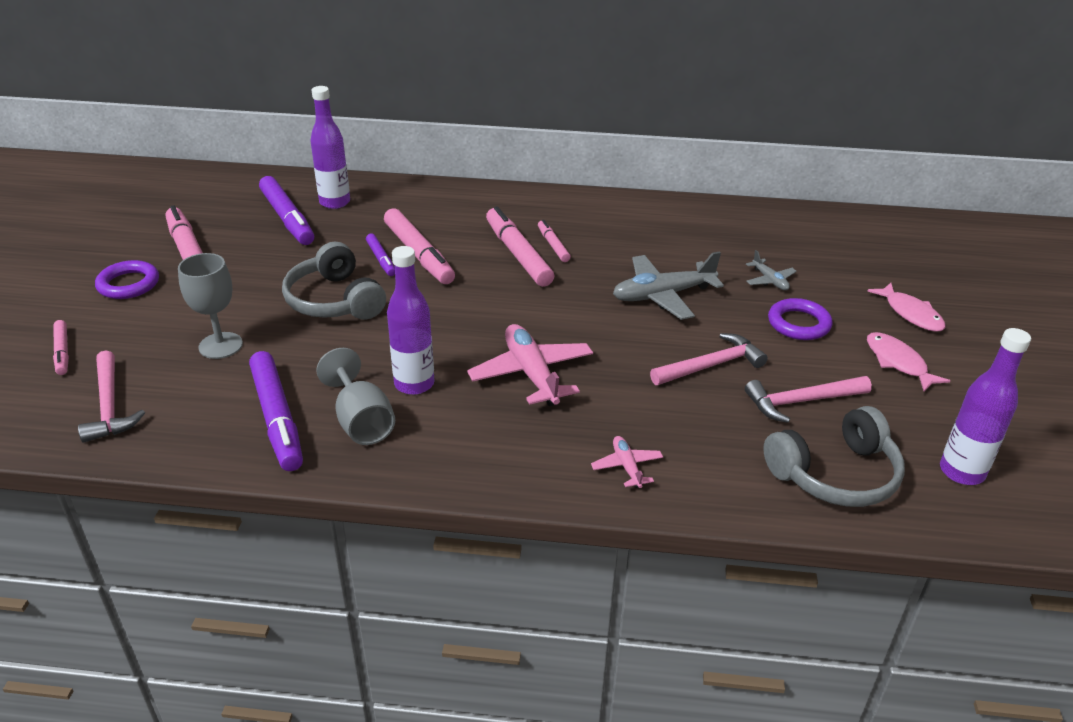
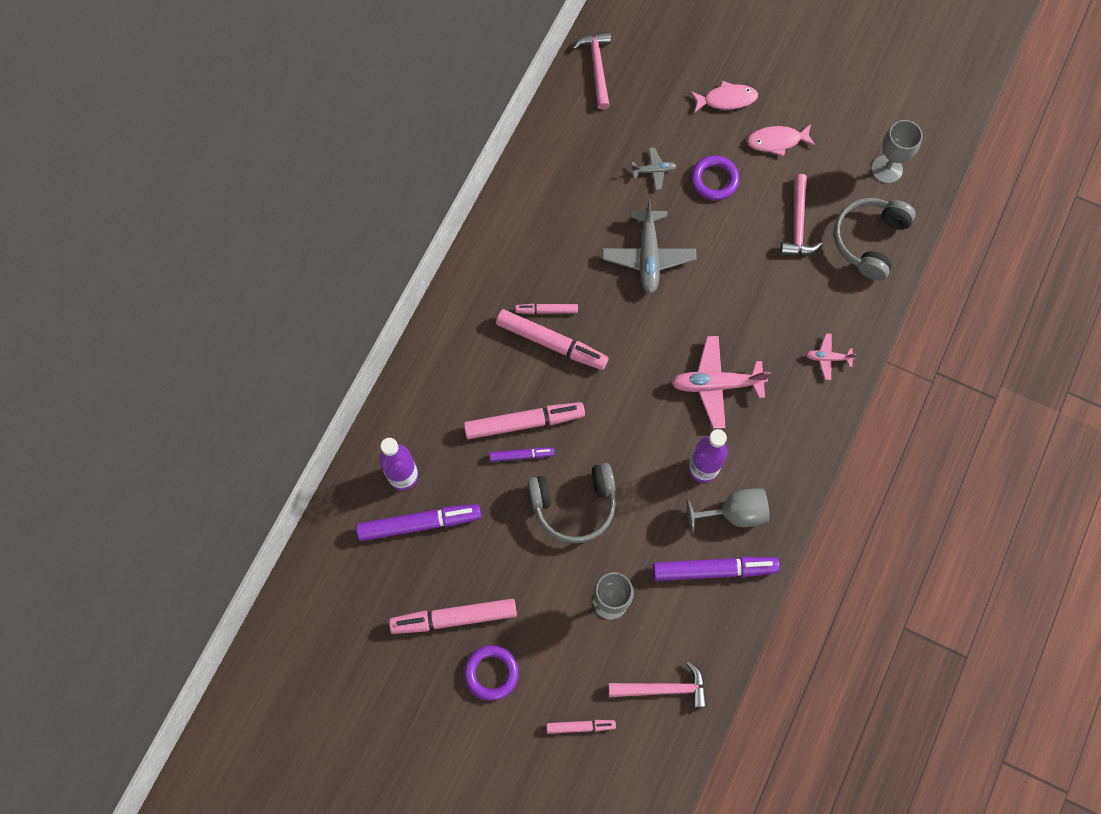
camera: 70 degrees left, 35 degrees up
pink marker [486,206,554,287] -> pink marker turned 150 degrees counterclockwise [496,309,608,370]
pink hammer [650,333,768,385] -> pink hammer moved to [573,31,611,110]
grey headphones [763,406,905,507] -> grey headphones turned 150 degrees counterclockwise [834,198,916,281]
purple bottle [940,328,1031,485] -> grey goblet [872,120,923,183]

